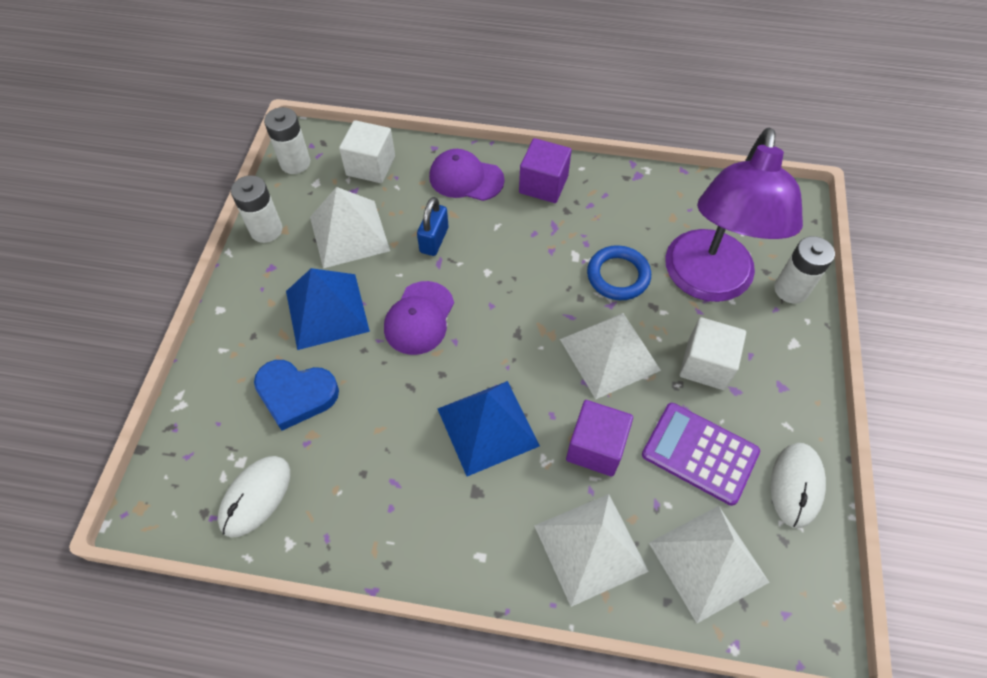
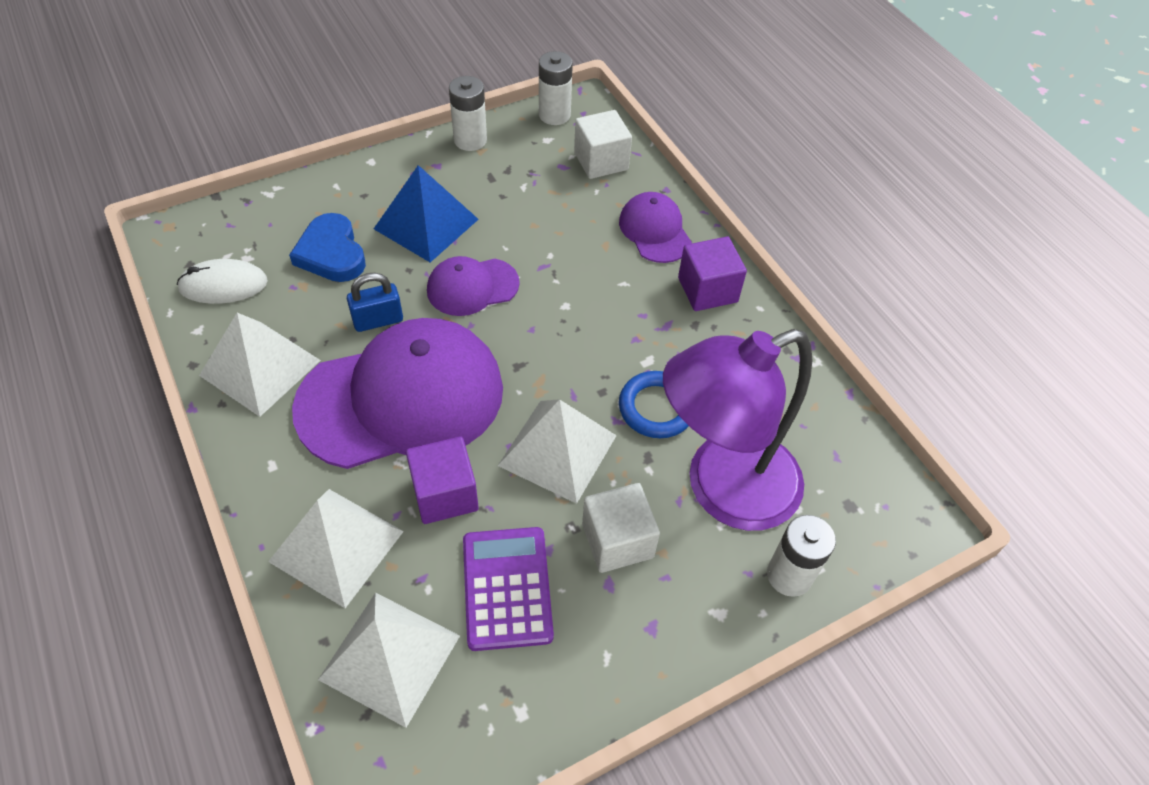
camera: 50 degrees right, 5 degrees down
white pyramid [310,187,390,268] -> white pyramid moved to [199,313,321,417]
blue padlock [417,197,448,256] -> blue padlock moved to [347,273,403,332]
blue pyramid [438,381,540,476] -> purple cap [292,318,503,469]
white mouse [771,443,826,528] -> none

